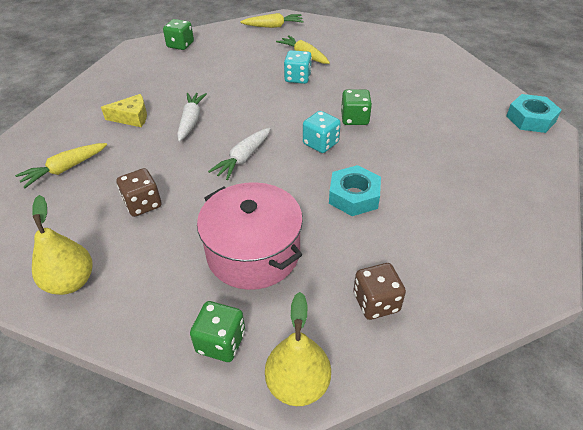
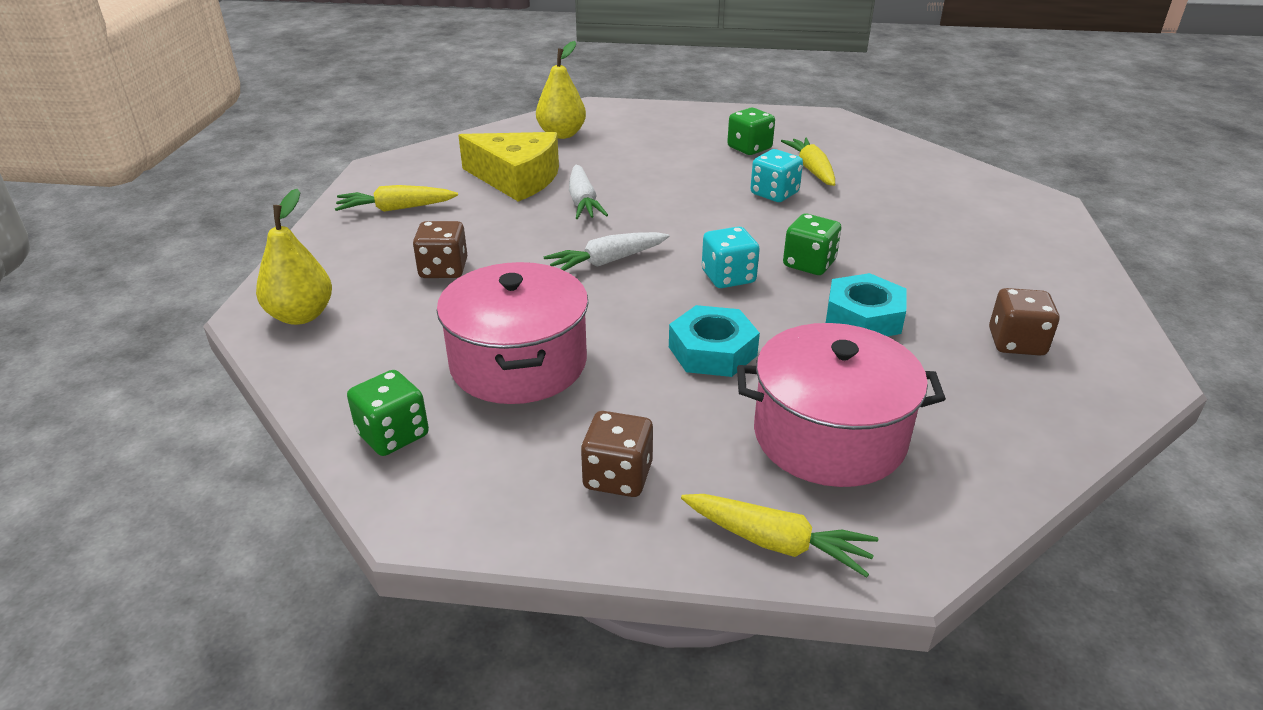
camera: 30 degrees right, 10 degrees down
yellow cheese [101,94,147,127] -> yellow cheese [458,132,559,202], size x1.71
green dice [163,19,194,50] -> green dice moved to [727,108,775,155]
white carrot [177,93,207,141] -> white carrot turned 135 degrees clockwise [569,165,608,219]
yellow carrot [240,13,304,28] -> yellow carrot moved to [681,494,878,578]
yellow pear [265,292,331,406] -> yellow pear moved to [536,41,586,139]
turquoise nut [506,94,562,133] -> turquoise nut moved to [826,273,907,336]
none -> pink pot [737,323,946,487]
none -> brown dice [989,288,1059,356]

